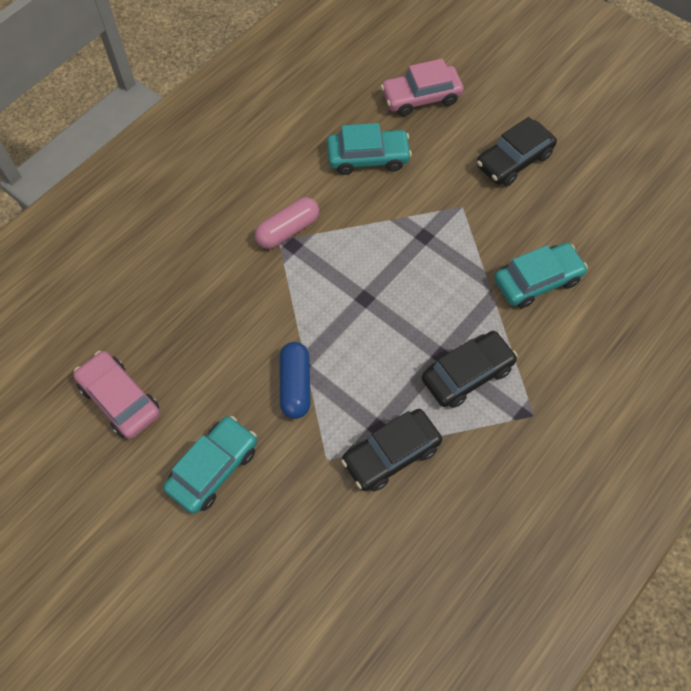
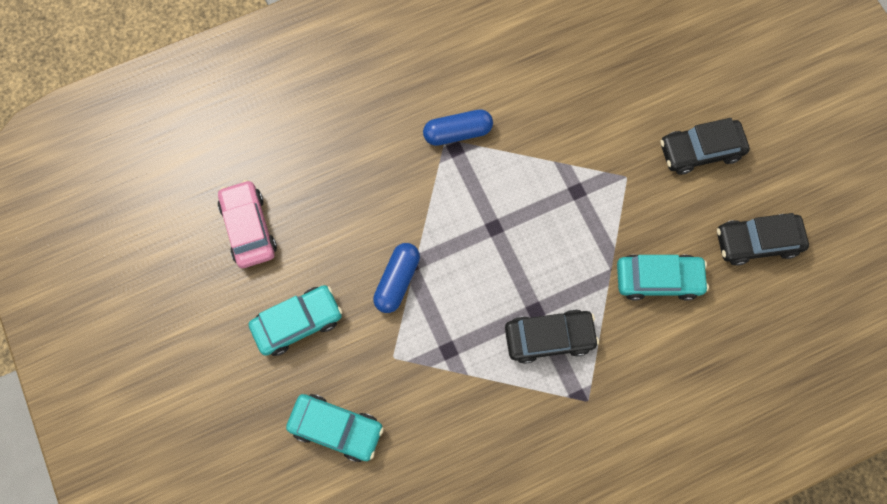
camera: 25 degrees right, 10 degrees up
pink capsule [255,197,319,249] -> blue capsule [423,109,493,146]
turquoise car [327,123,412,175] -> turquoise car moved to [286,394,384,462]
black car [341,409,442,492] -> black car moved to [717,213,809,266]
pink car [381,59,464,116] -> none

